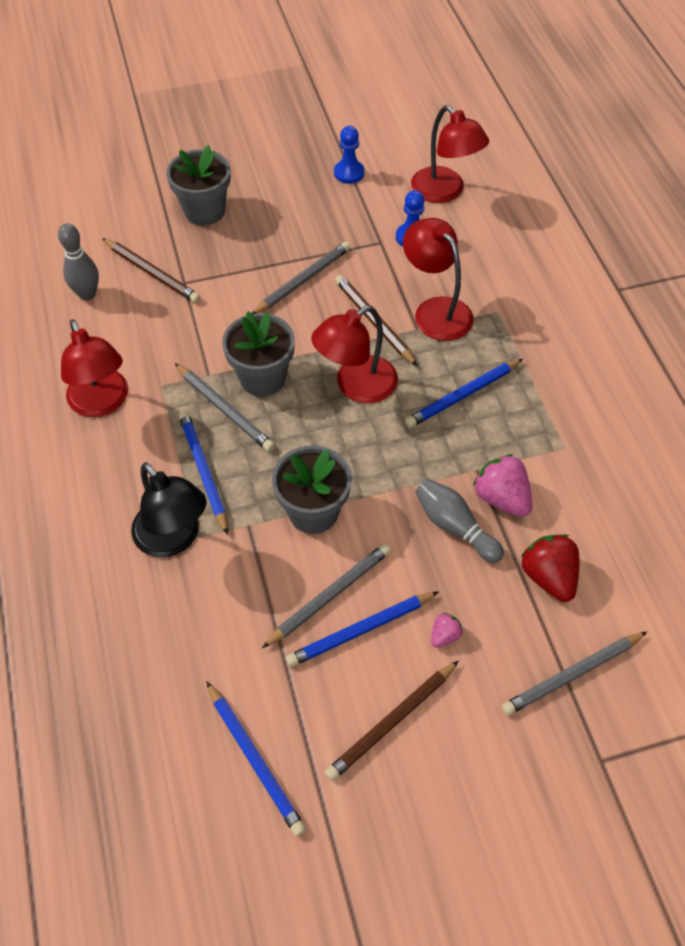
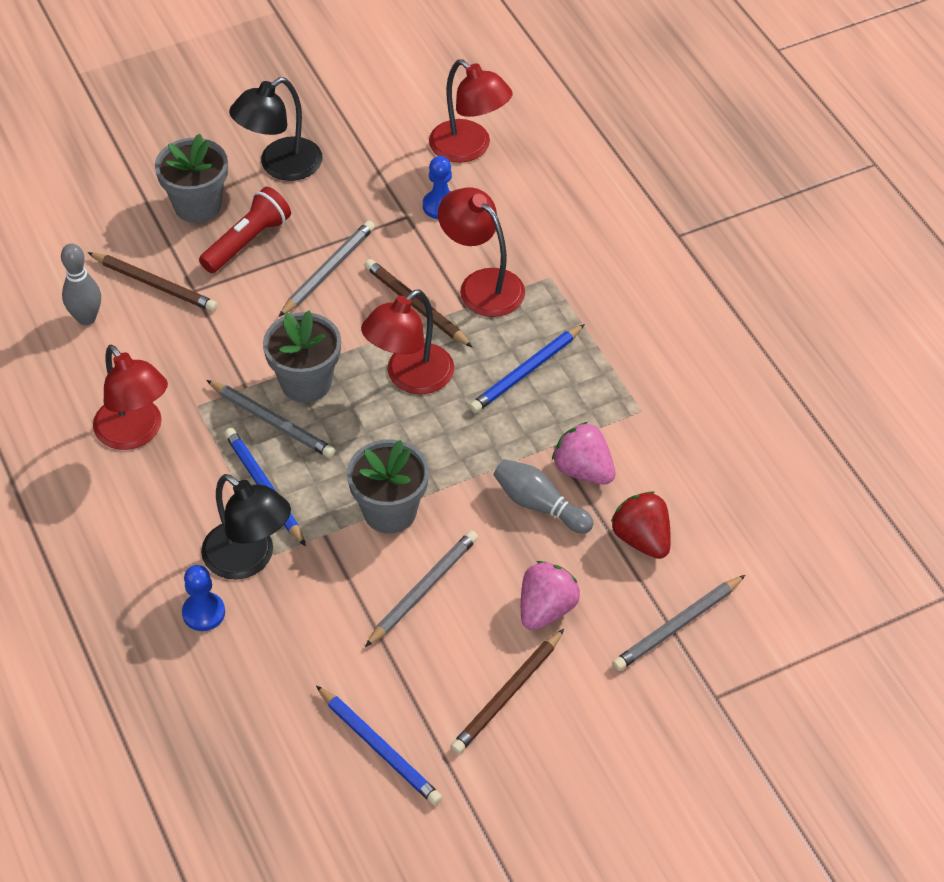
camera: 10 degrees left, 5 degrees down
blue pencil [286,591,439,667] -> none
blue pawn [334,126,364,184] -> blue pawn moved to [182,565,225,631]
pink strawberry [431,613,463,647] -> pink strawberry [521,561,580,630], size x1.94
none -> red flashlight [199,187,291,273]
none -> black lamp [229,77,322,181]

